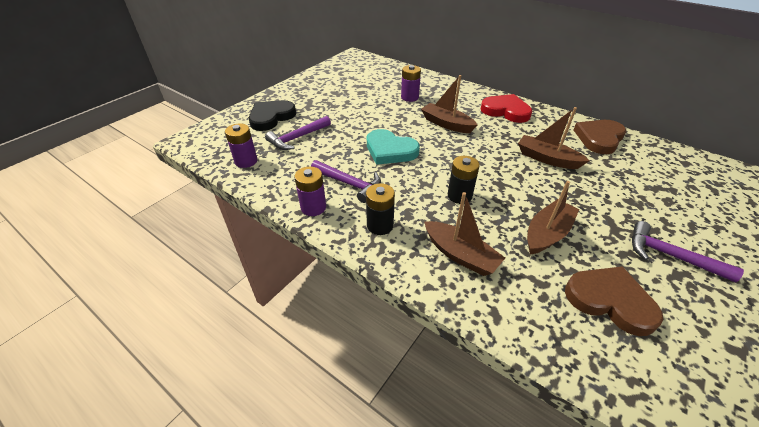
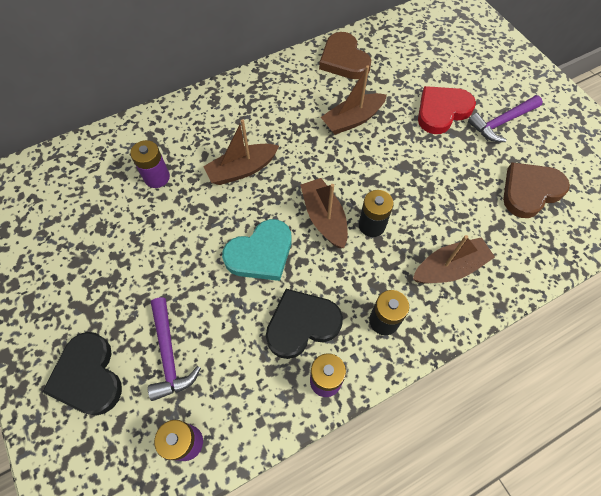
camera: 65 degrees left, 20 degrees up
purple hammer [311,160,381,203] -> black heart [266,289,343,359]
red heart [481,94,532,123] -> red heart moved to [418,86,476,134]
brown boat [527,181,579,255] -> brown boat moved to [300,178,348,248]

